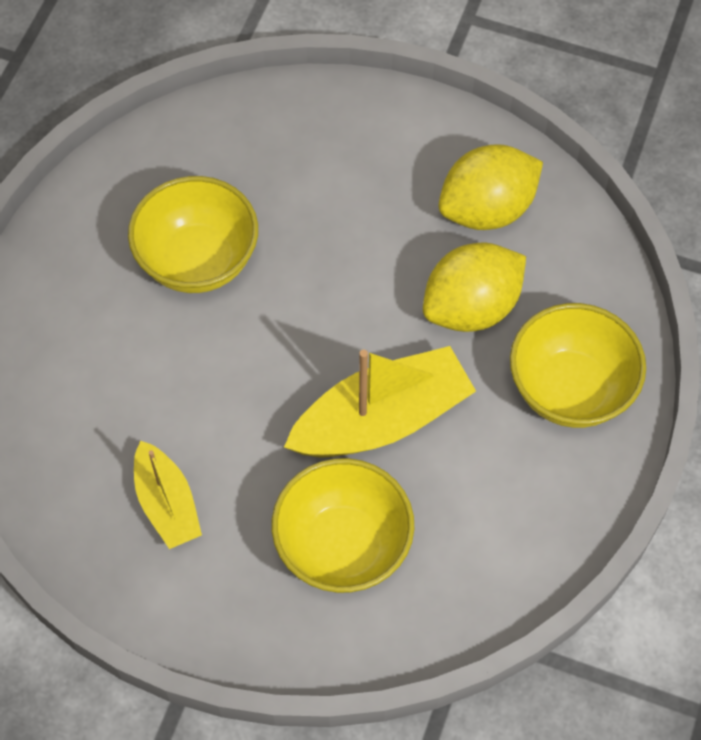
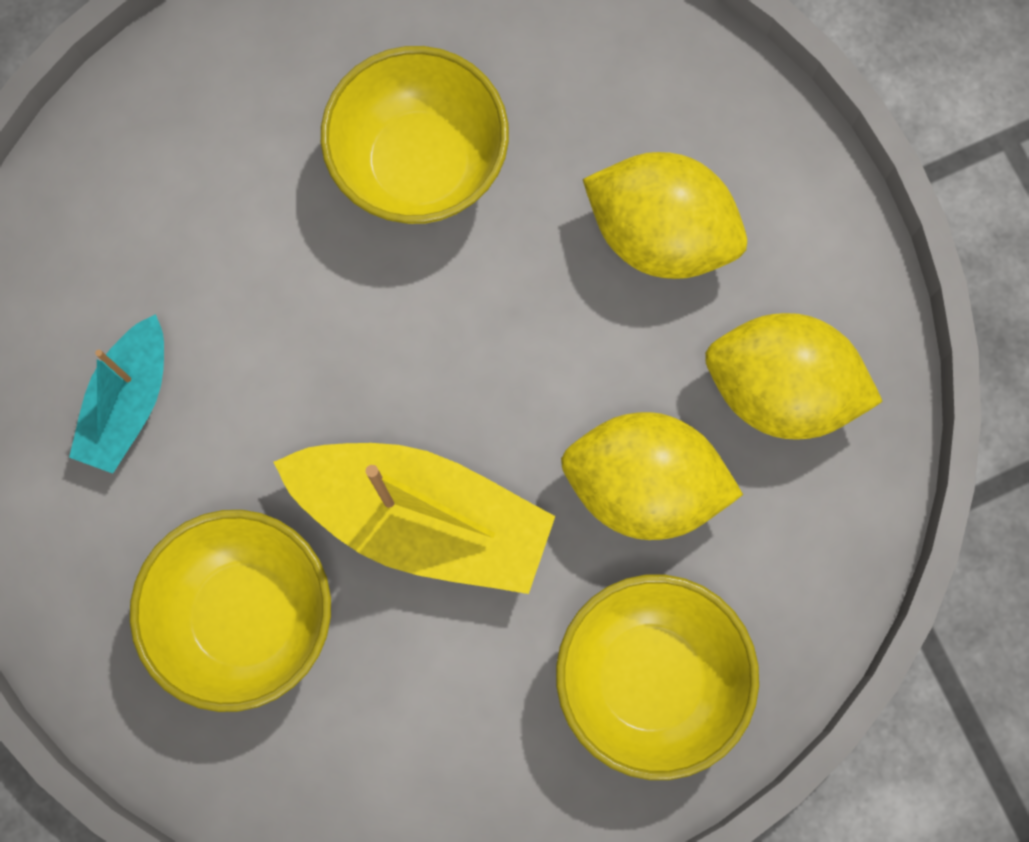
camera: 45 degrees right, 15 degrees up
yellow boat [134,440,202,549] -> turquoise boat [69,314,164,474]
none -> yellow lemon [583,152,747,279]

